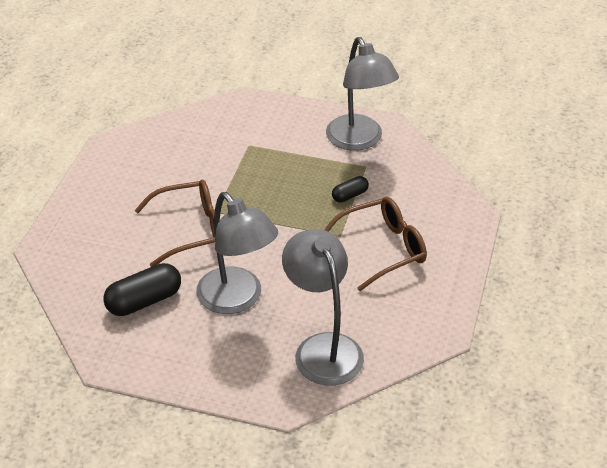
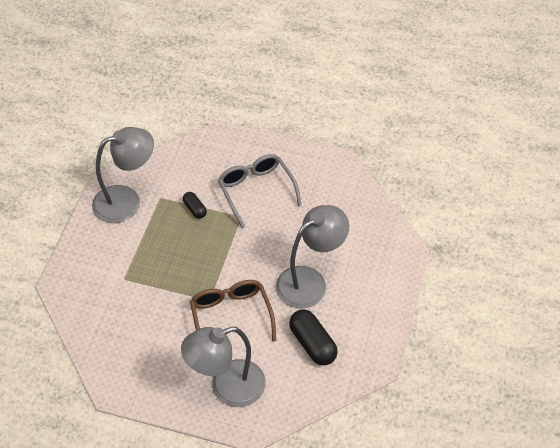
camera: 90 degrees left, 10 degrees up
grey lamp [282,229,364,386] -> grey lamp moved to [181,327,266,407]
brown glasses [325,197,427,291] -> grey glasses [218,154,302,228]

